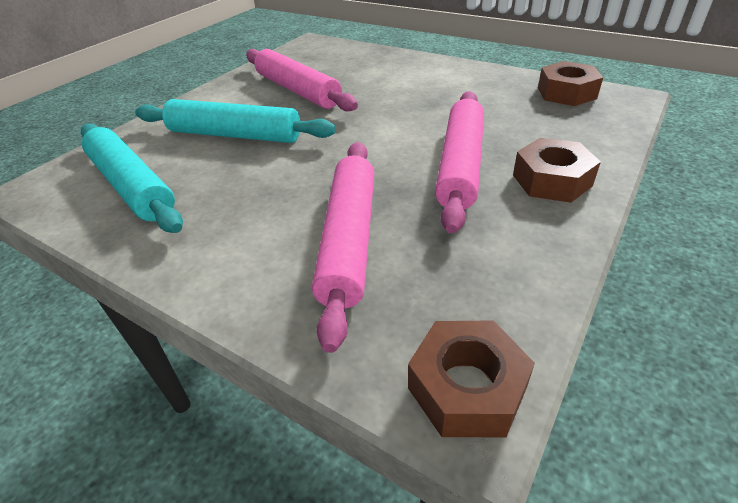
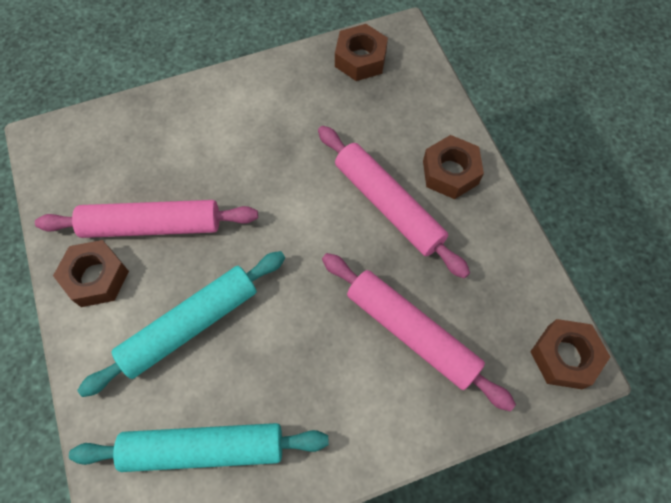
camera: 55 degrees left, 25 degrees up
none -> brown nut [53,240,129,307]

